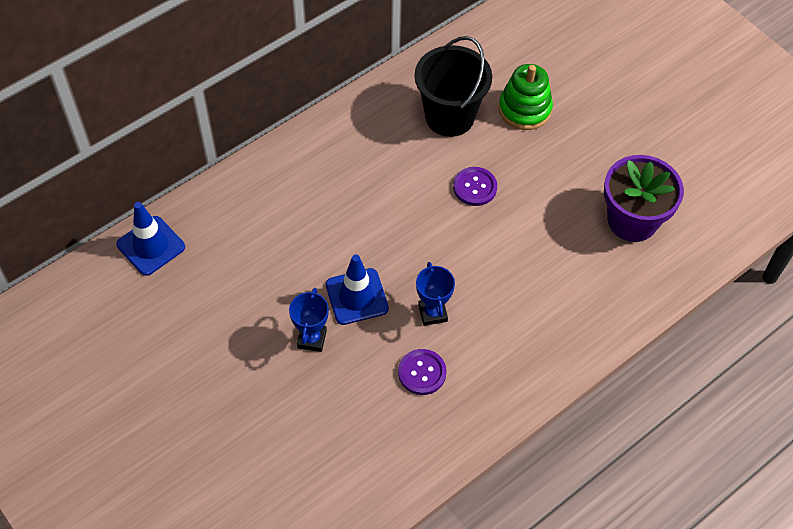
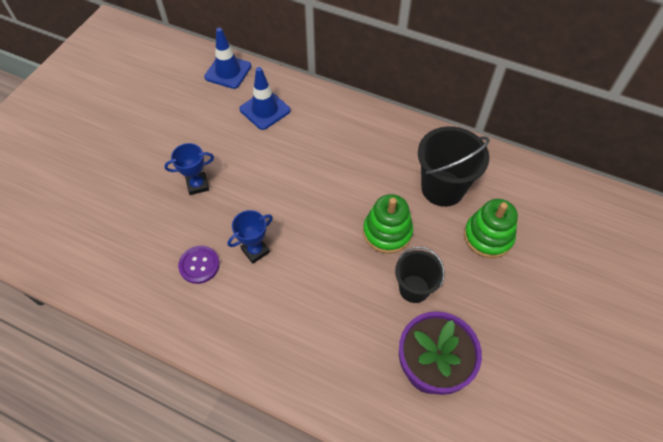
camera: 65 degrees right, 0 degrees up
blue traffic cone [326,254,389,325] -> blue traffic cone moved to [239,67,290,130]
purple button [453,167,497,206] -> green stacking toy [363,194,413,254]
none -> black bucket [395,246,445,303]

